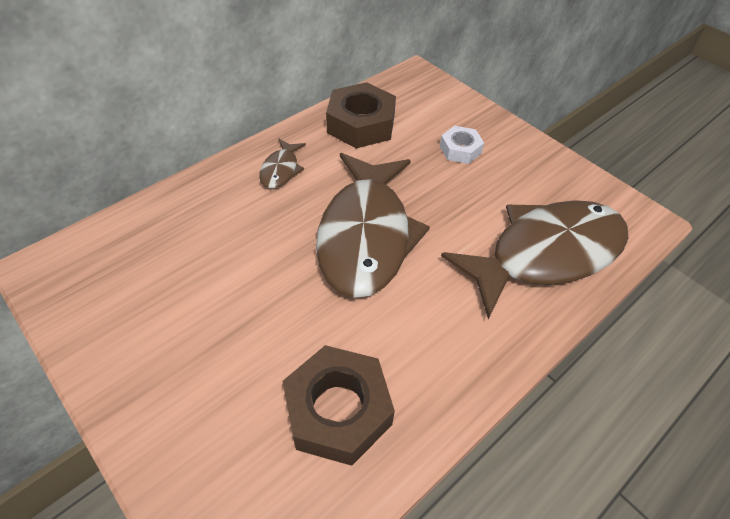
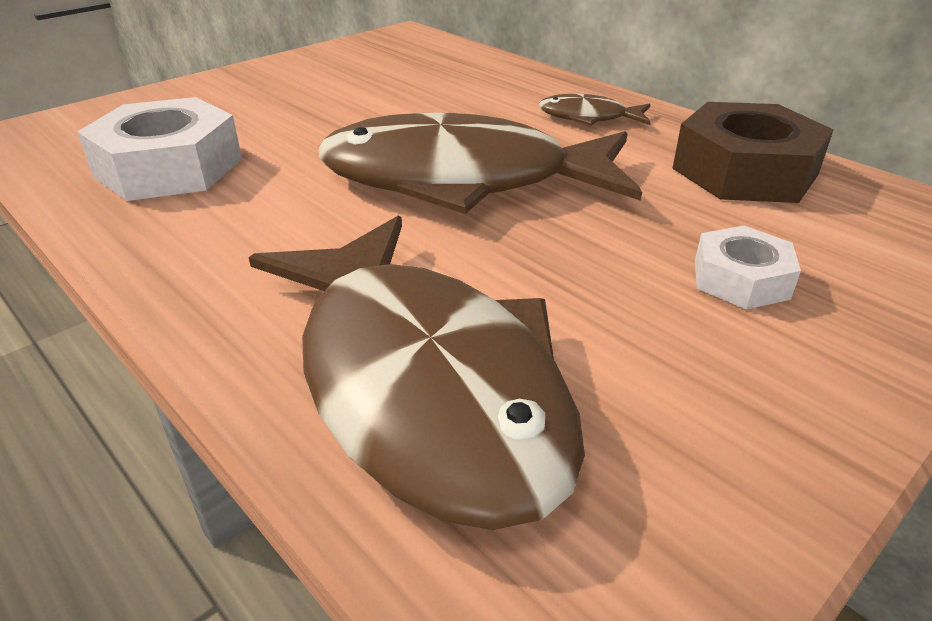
camera: 90 degrees right, 15 degrees down
brown nut [282,345,395,466] -> white nut [77,97,242,201]

